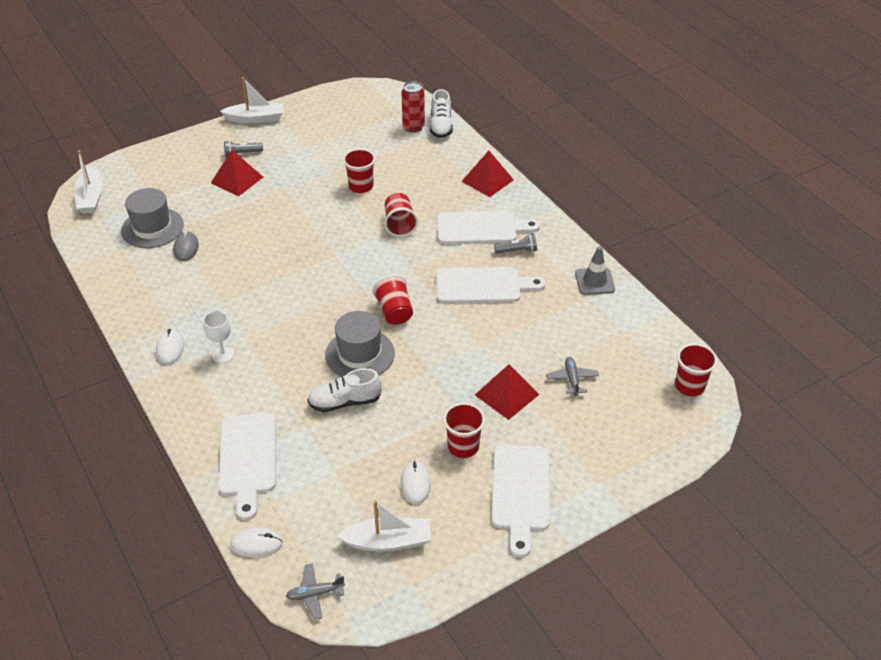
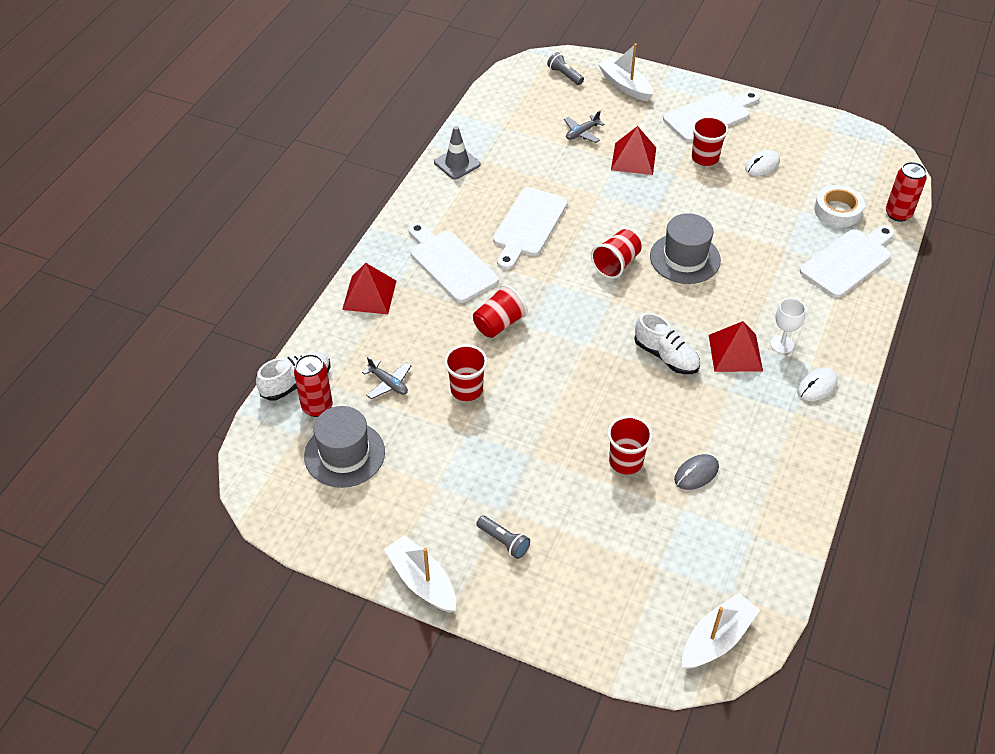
camera: 125 degrees left, 5 degrees up
grey hat [121,188,184,248] -> grey hat moved to [304,406,385,488]
red pyramid [211,150,263,197] -> red pyramid moved to [709,321,763,372]
white mouse [230,527,283,557] -> red can [886,162,927,222]
grey plane [286,563,345,620] -> grey plane moved to [362,357,411,399]
white shoe [308,368,382,412] -> white shoe moved to [634,313,700,374]
white boat [336,500,431,552] -> white boat moved to [598,43,654,101]
white cutting board [436,267,546,303] -> white cutting board turned 120 degrees counterclockwise [493,187,568,270]
grey flashlight [494,234,537,254] -> grey flashlight moved to [547,52,584,85]
red cup [675,343,717,396] -> red cup moved to [608,416,653,475]
none -> white tape [814,185,865,227]

